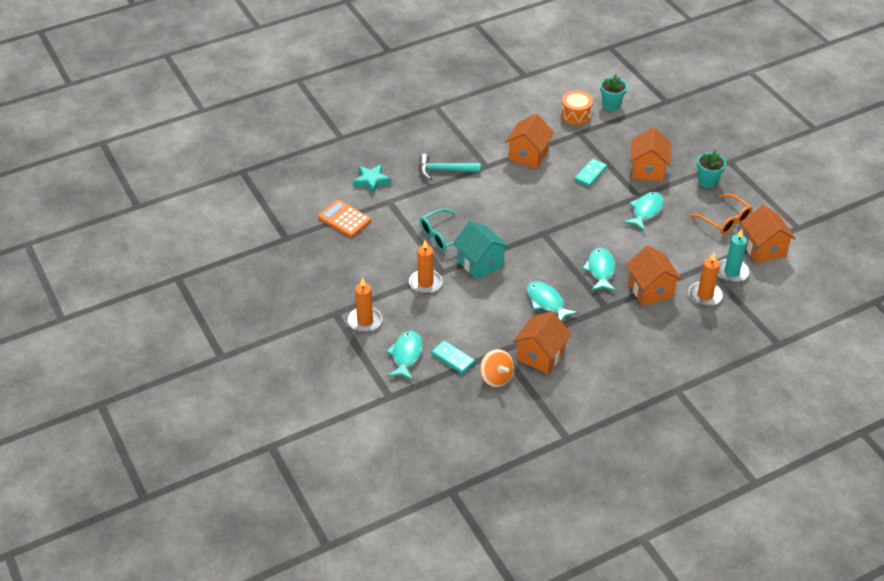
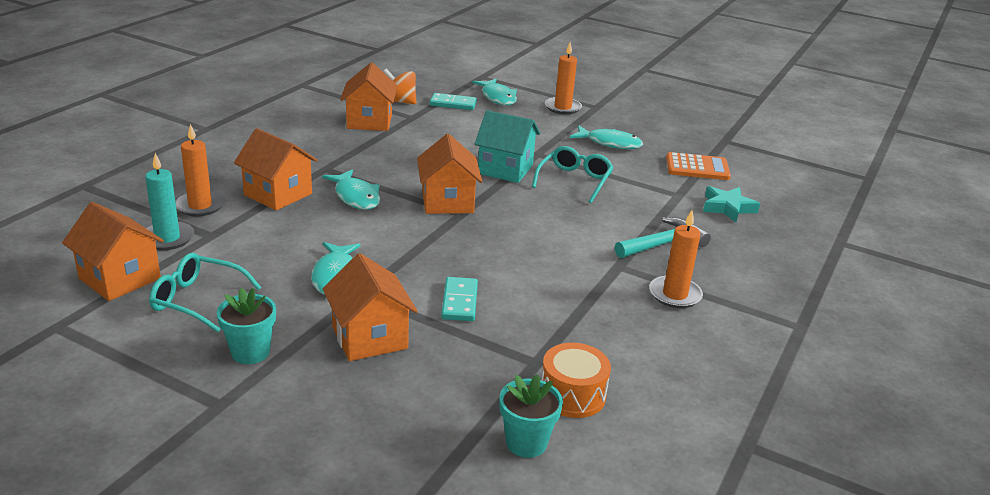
camera: 145 degrees right, 15 degrees down
orange candle [409,240,442,294] -> orange candle moved to [649,210,703,308]
orange house [505,114,554,169] -> orange house moved to [417,134,482,214]
turquoise fish [527,281,578,321] -> turquoise fish moved to [570,125,643,149]
orange glasses [690,194,752,235] -> turquoise glasses [149,253,261,333]

